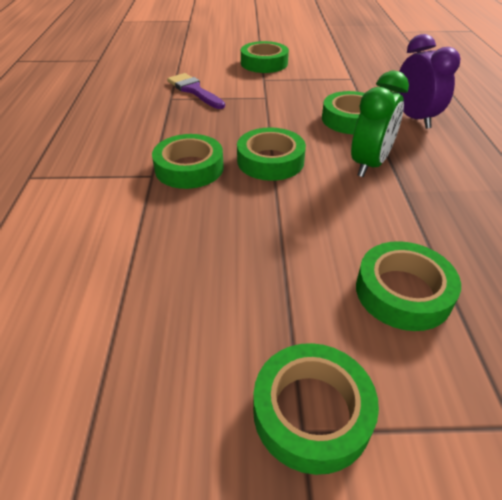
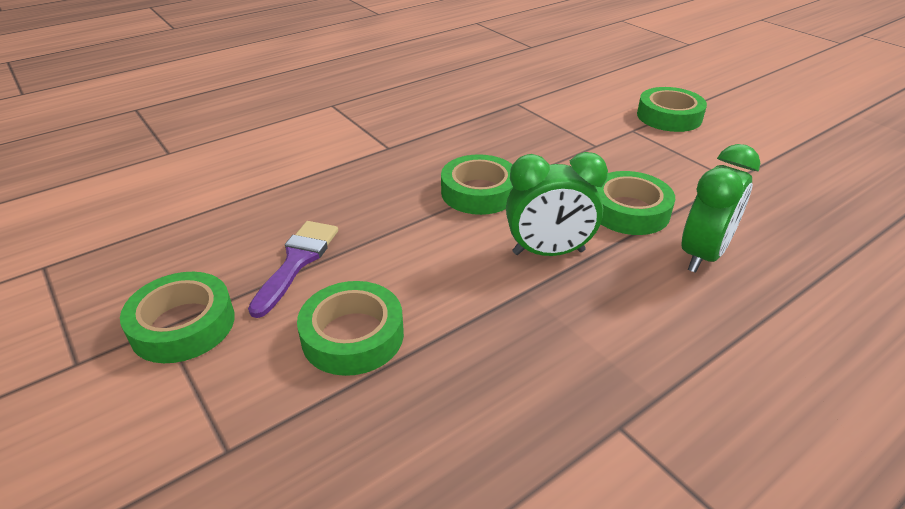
camera: 55 degrees right, 5 degrees down
green tape [152,134,224,189] -> none
purple brush [167,73,225,109] -> purple brush moved to [248,221,338,318]
purple clock [398,34,460,129] -> green clock [682,144,760,273]

